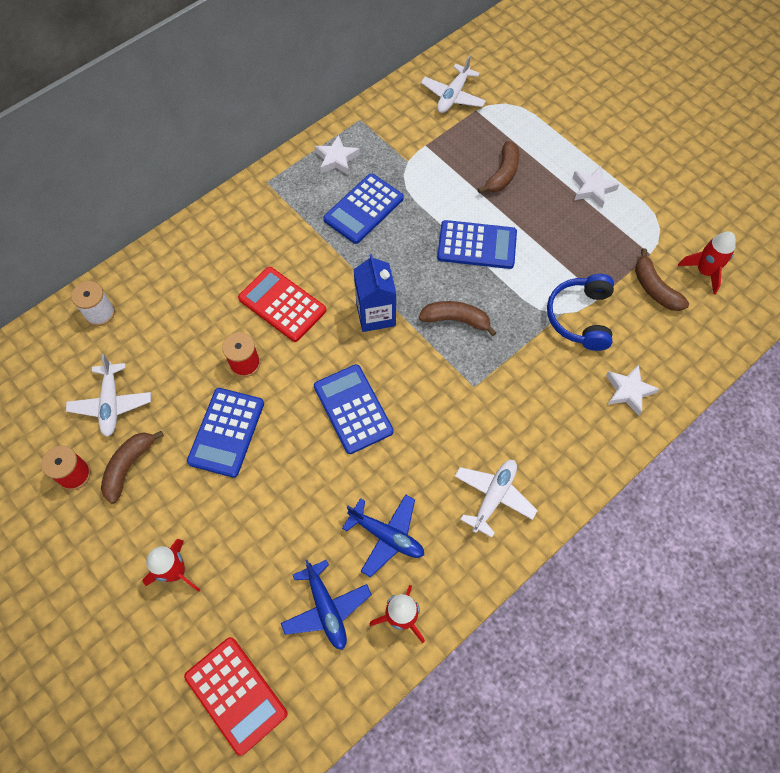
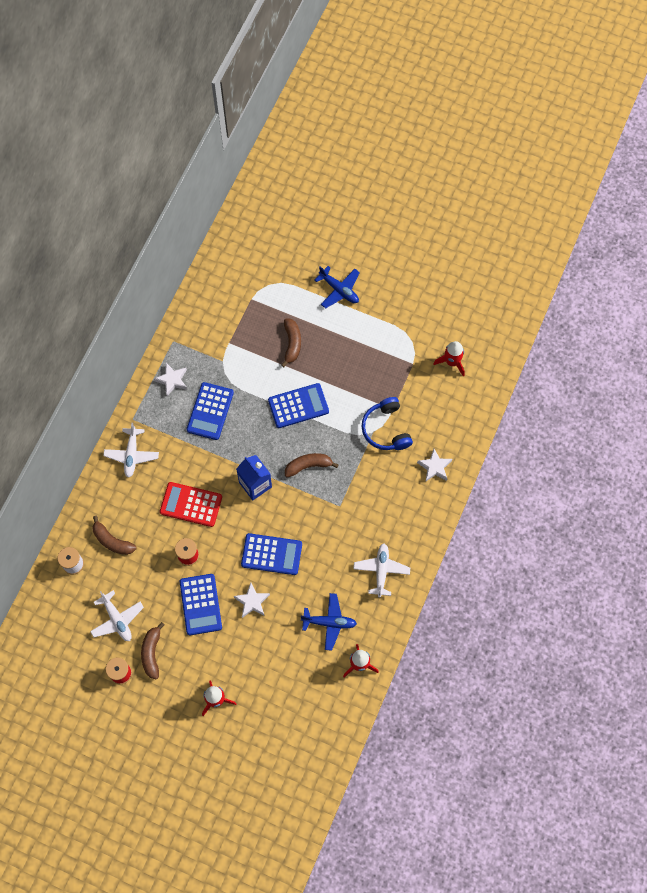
camera: 25 degrees left, 5 degrees up
red calculator [184,637,288,756] -> none
blue plane [281,560,372,650] -> blue plane moved to [315,266,360,309]
blue calculator [314,364,394,454] -> blue calculator turned 150 degrees clockwise [241,533,302,575]
white plane [421,55,486,113] -> white plane moved to [103,423,159,478]
white star [573,166,619,208] -> white star moved to [234,583,270,618]
brown banana [635,248,689,311] -> brown banana moved to [93,516,136,555]

